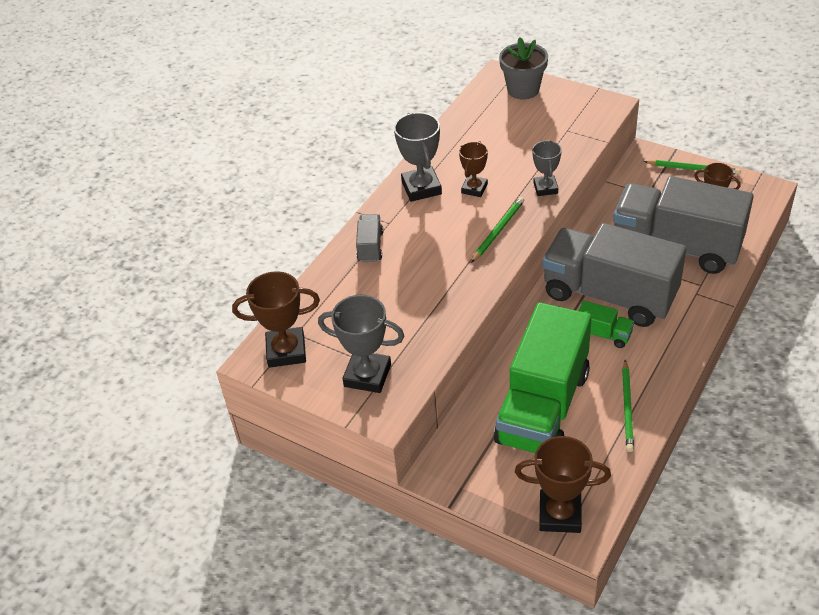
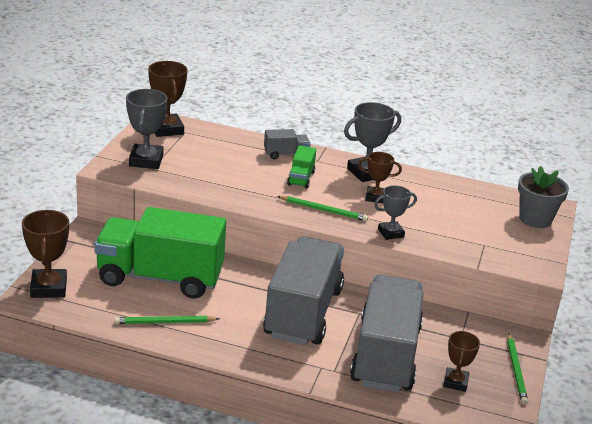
camera: 70 degrees right, 15 degrees down
green truck [578,301,634,348] -> green truck moved to [287,145,316,188]

